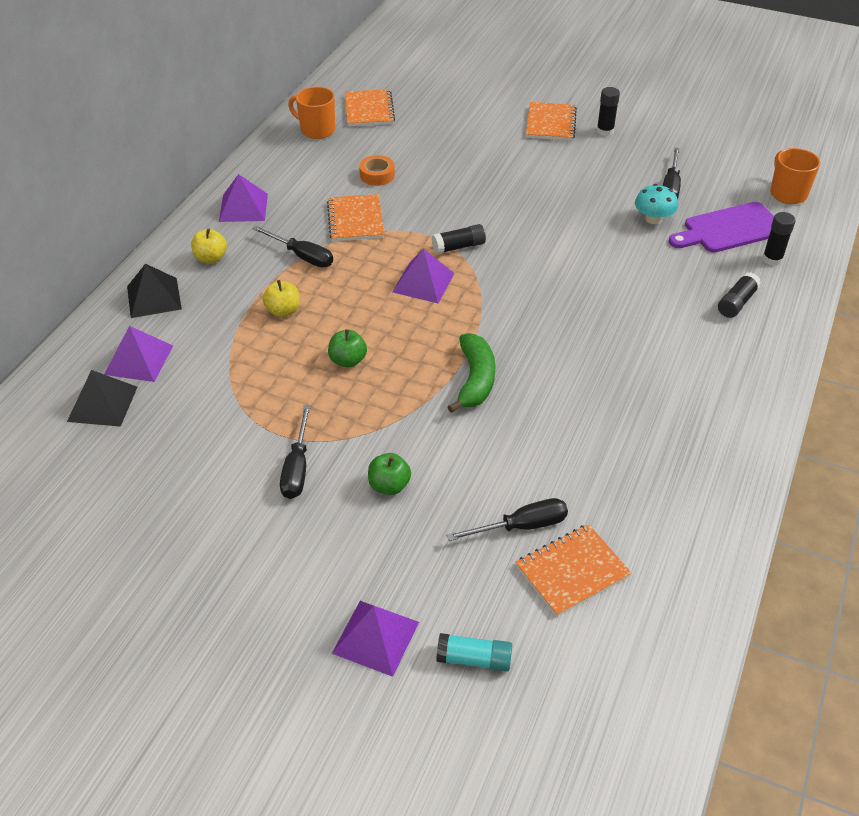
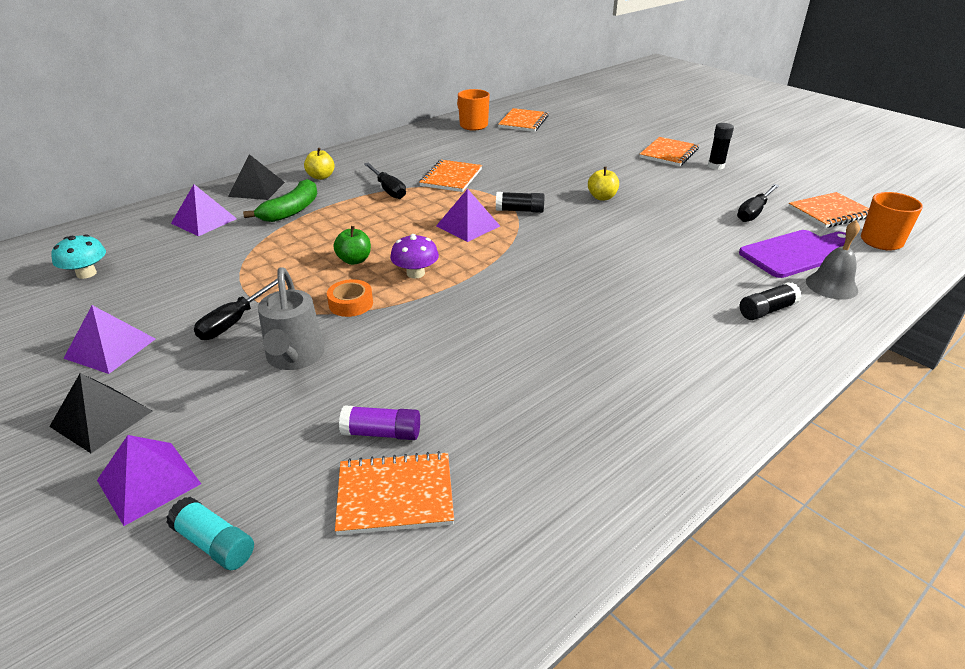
camera: 25 degrees right, 10 degrees down
black pyramid [67,370,137,427] -> black pyramid moved to [49,373,152,453]
purple pyramid [219,174,268,222] -> purple pyramid moved to [63,305,155,374]
yellow apple [263,280,300,317] -> yellow apple moved to [588,167,619,200]
orange tape [359,155,395,186] -> orange tape moved to [327,279,373,317]
green apple [368,453,411,495] -> grey watering can [258,267,325,370]
black screwdriver [446,498,568,541] -> purple glue stick [339,405,420,440]
green banana [448,333,495,413] -> green banana moved to [243,179,317,222]
turquoise mushroom [635,184,678,224] -> turquoise mushroom moved to [51,234,106,279]
purple cutting board [669,202,774,253] -> purple cutting board turned 150 degrees clockwise [739,230,846,278]
black glue stick [762,212,796,266] -> grey bell [806,220,860,300]
none -> purple mushroom [390,234,439,278]
none -> orange notebook [788,192,869,228]

